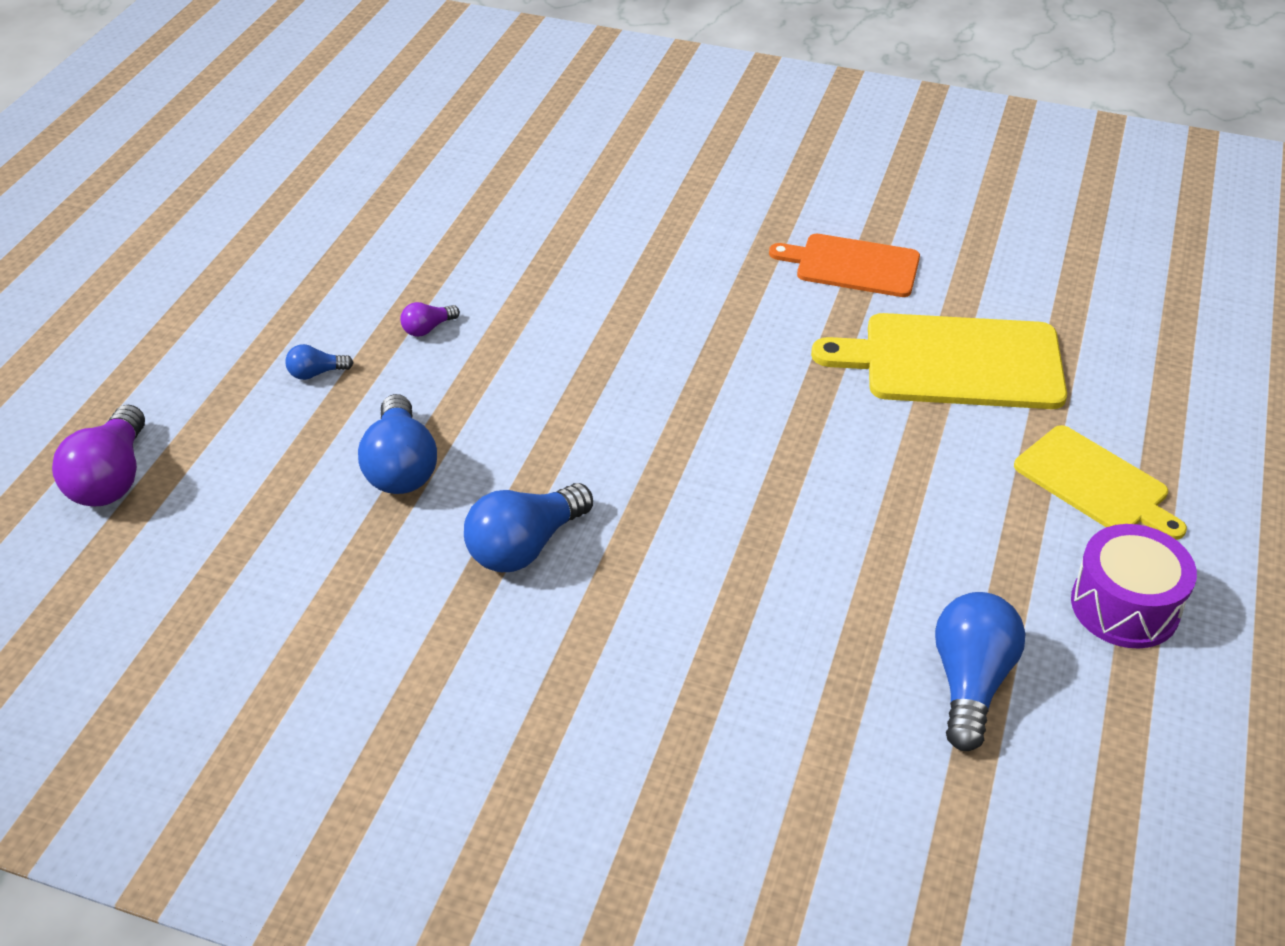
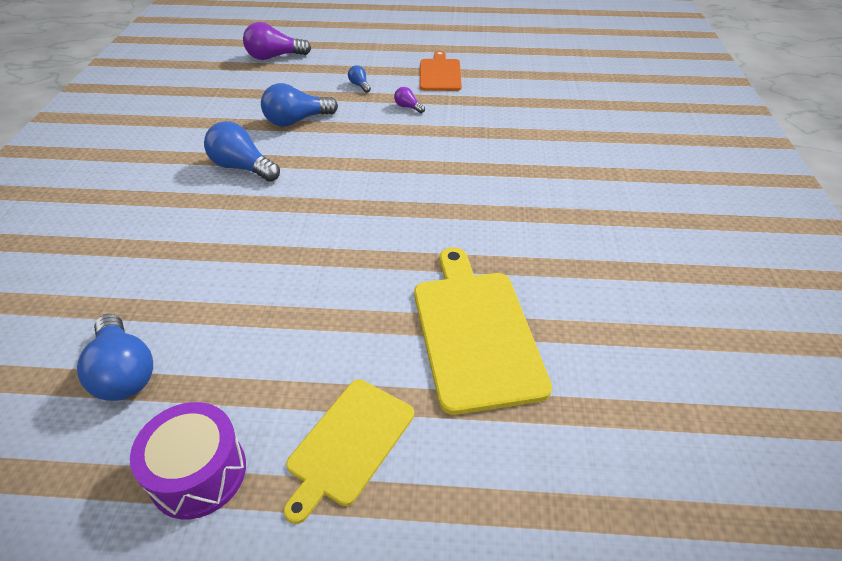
camera: 75 degrees right, 0 degrees up
orange cutting board [769,234,920,297] -> orange cutting board moved to [420,51,462,91]
blue light bulb [935,592,1026,751] -> blue light bulb turned 60 degrees clockwise [77,314,153,401]

